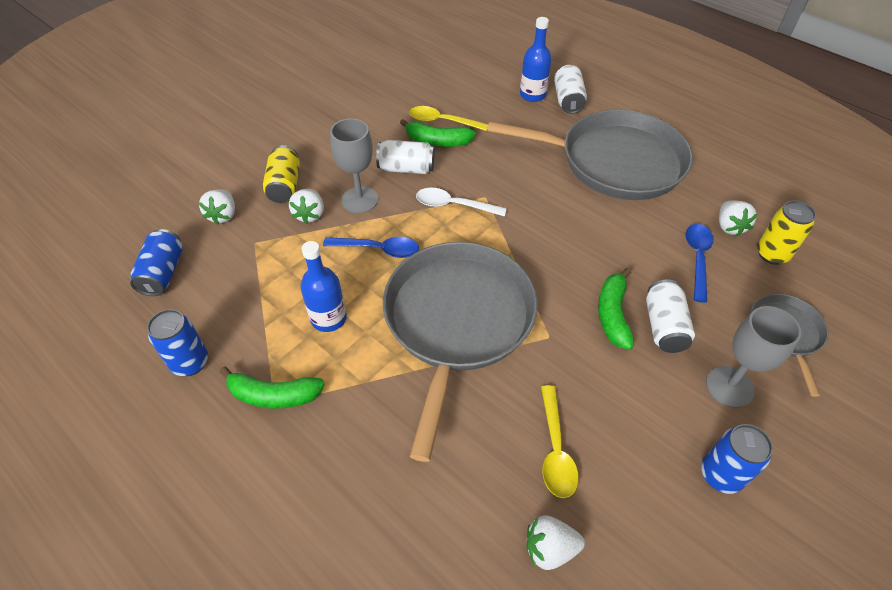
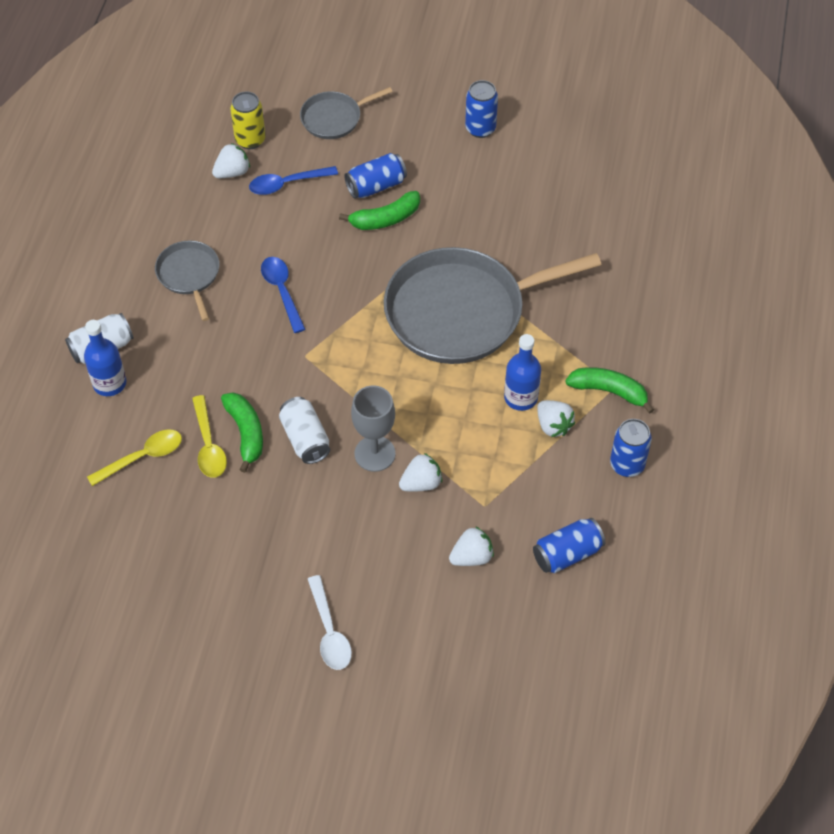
camera: 120 degrees left, 5 degrees up
green banana [220,367,325,408] -> green banana turned 45 degrees counterclockwise [566,367,654,414]
yellow can [262,145,300,203] -> none
blue spoon [323,237,419,258] -> blue spoon moved to [261,257,306,333]
white spoon [416,188,507,217] -> white spoon moved to [308,575,352,670]
grey pan [487,110,693,200] -> grey pan [155,241,219,321], size x0.48
white strawberry [527,515,585,570] -> white strawberry moved to [537,400,575,437]
yellow spoon [541,385,579,498] -> yellow spoon moved to [87,429,182,486]
white can [646,279,695,353] -> blue can [344,153,407,199]
grey goblet [706,306,801,408] -> none

